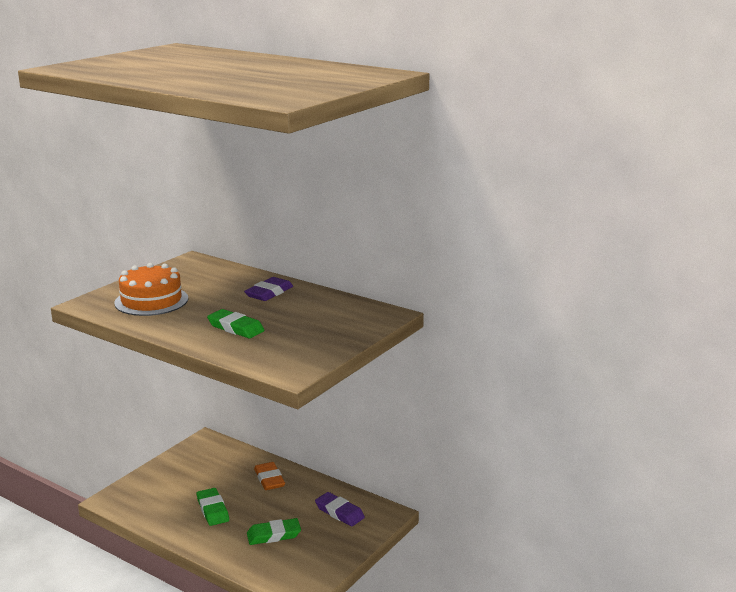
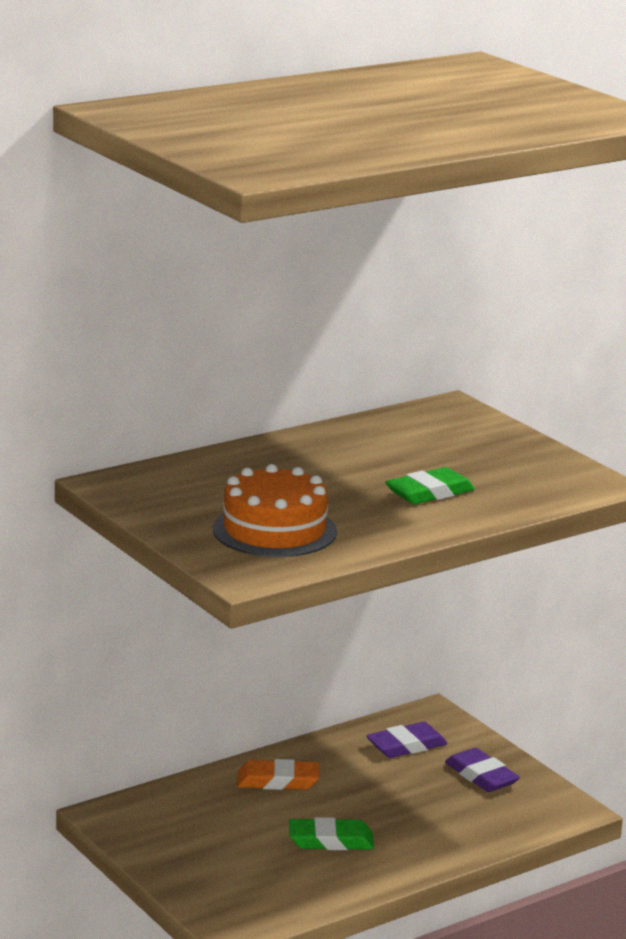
camera: 70 degrees left, 0 degrees up
purple eraser [244,277,293,301] -> purple eraser moved to [445,748,520,792]
green eraser [247,518,301,545] -> none

